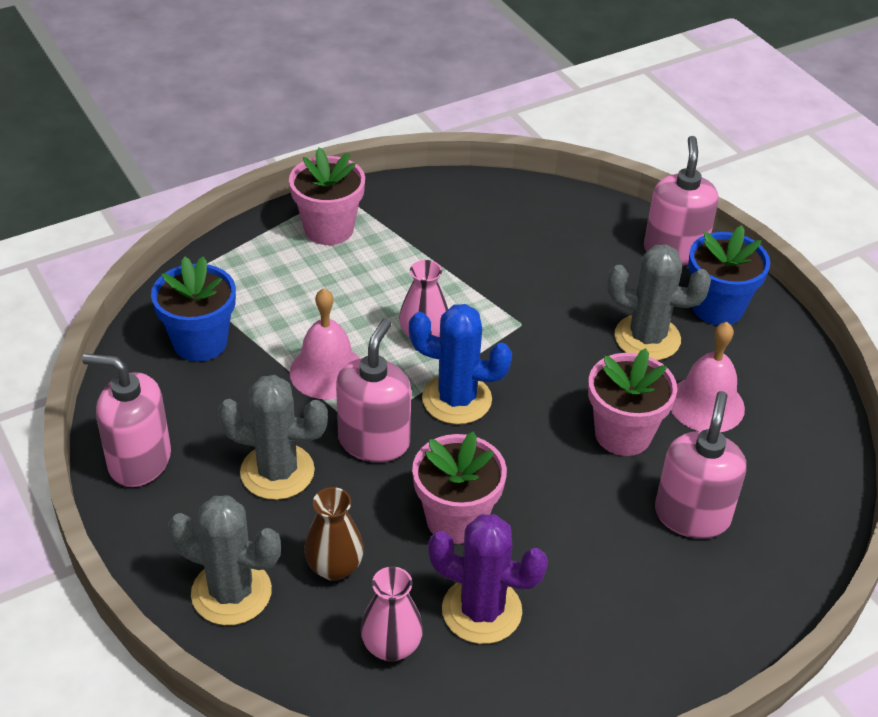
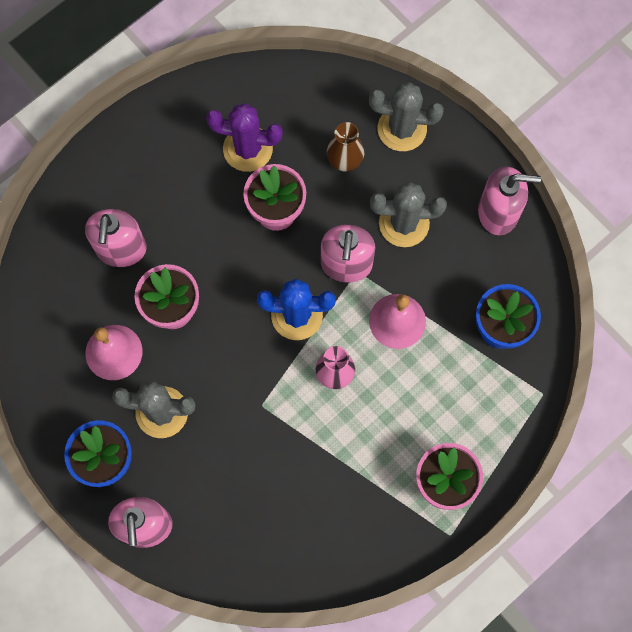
camera: 170 degrees right, 30 degrees up
pink vase [360,566,423,662] -> none

